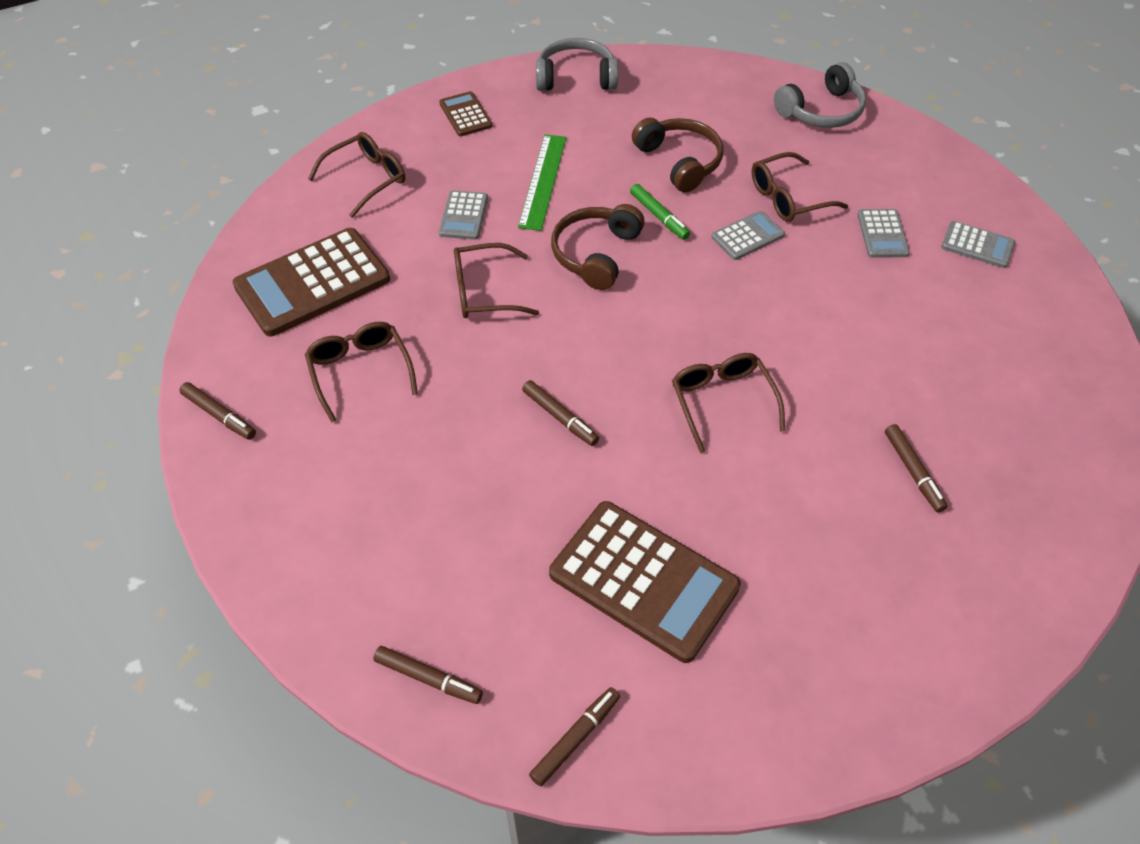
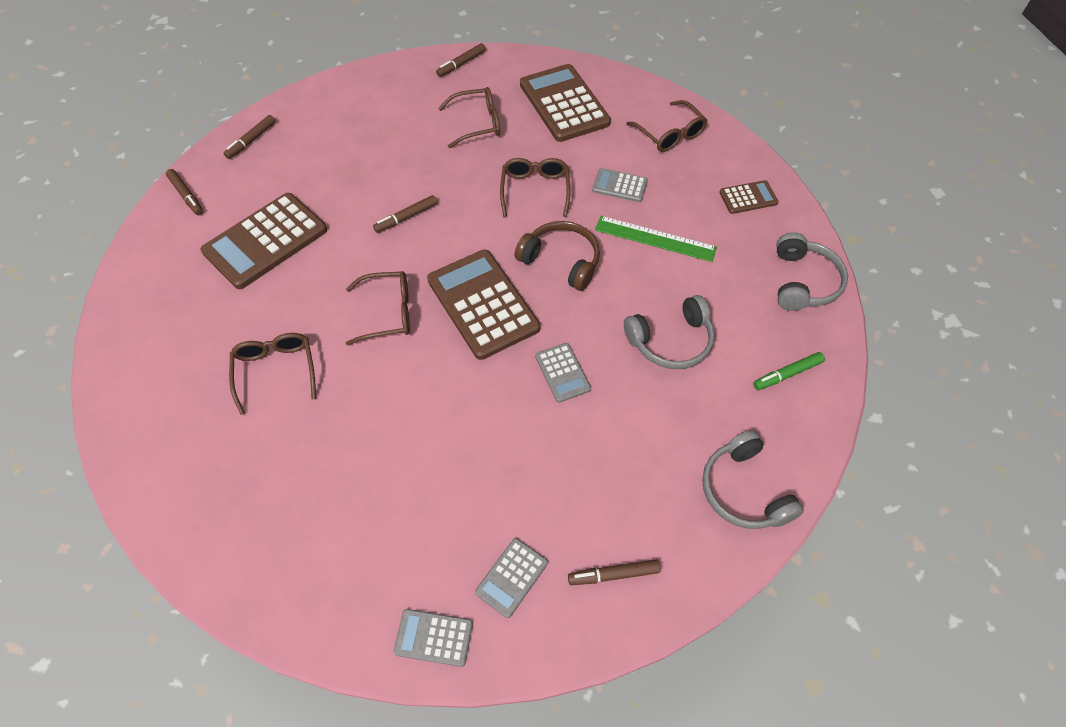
camera: 100 degrees right, 5 degrees up
green marker [630,184,690,240] -> green marker moved to [753,352,825,390]
brown headphones [632,118,724,192] -> grey headphones [624,295,715,369]
brown glasses [752,152,848,222] -> brown glasses moved to [229,333,316,415]
grey calculator [857,209,910,258] -> grey calculator moved to [394,609,473,667]
brown marker [885,424,947,512] -> brown marker moved to [568,560,661,585]
none -> brown calculator [427,250,540,360]

